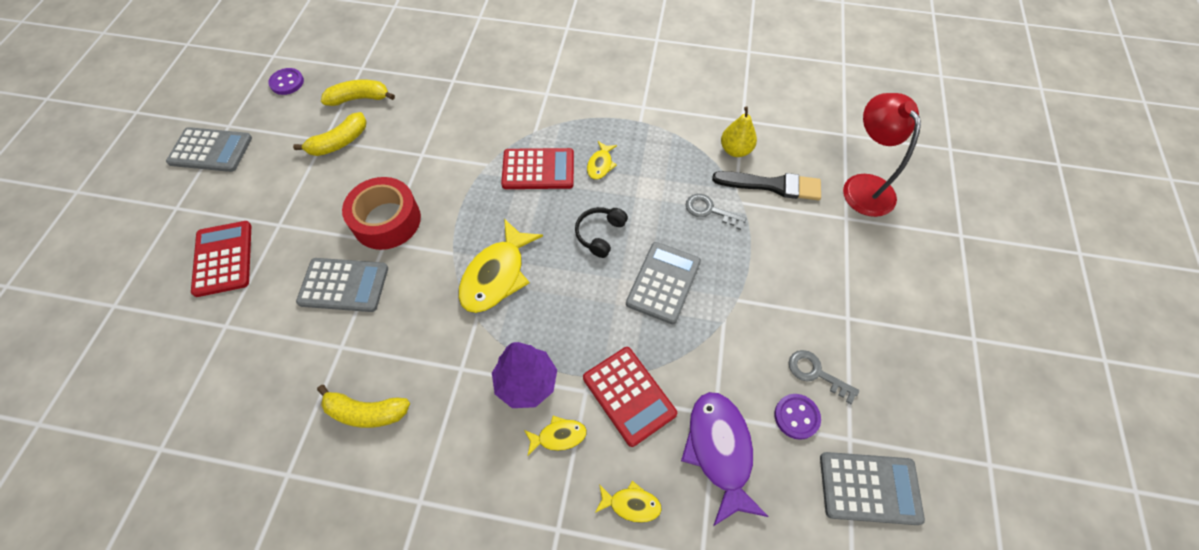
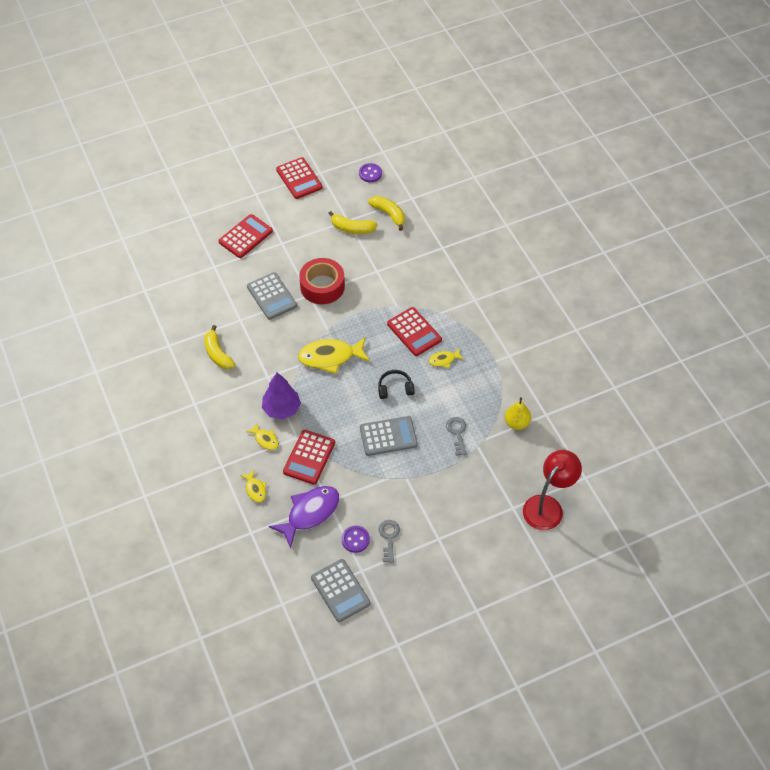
camera: 55 degrees right, 5 degrees down
grey calculator [166,127,252,172] -> red calculator [276,157,323,199]
black brush [712,171,821,200] -> none

